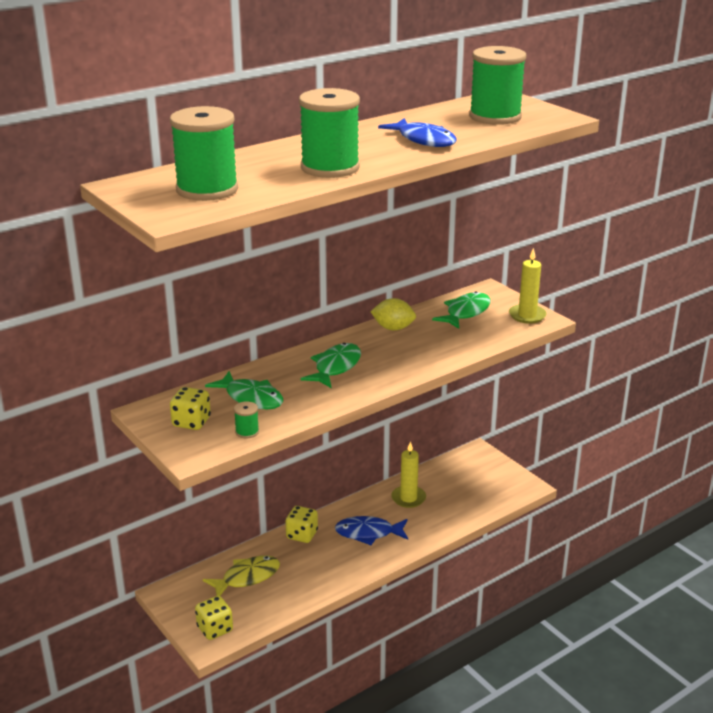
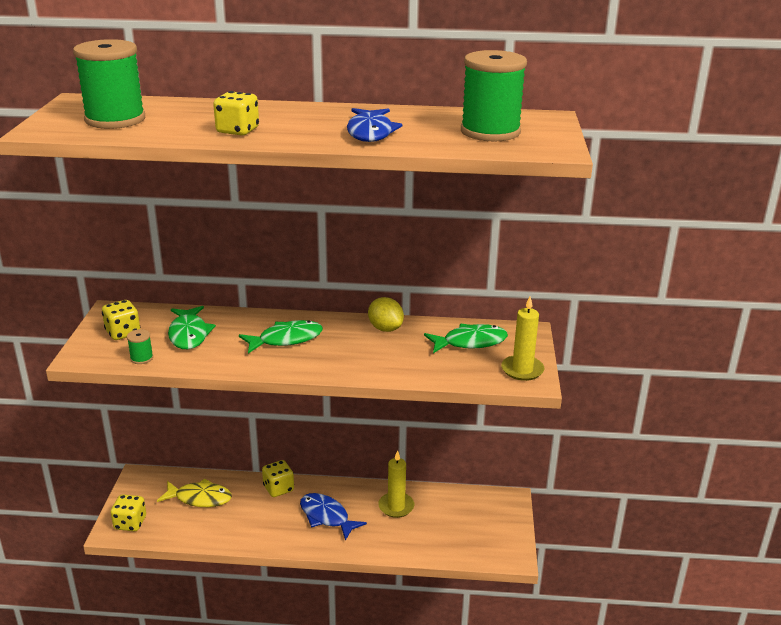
camera: 40 degrees right, 0 degrees up
green spool [299,88,360,178] -> yellow dice [213,91,259,135]

